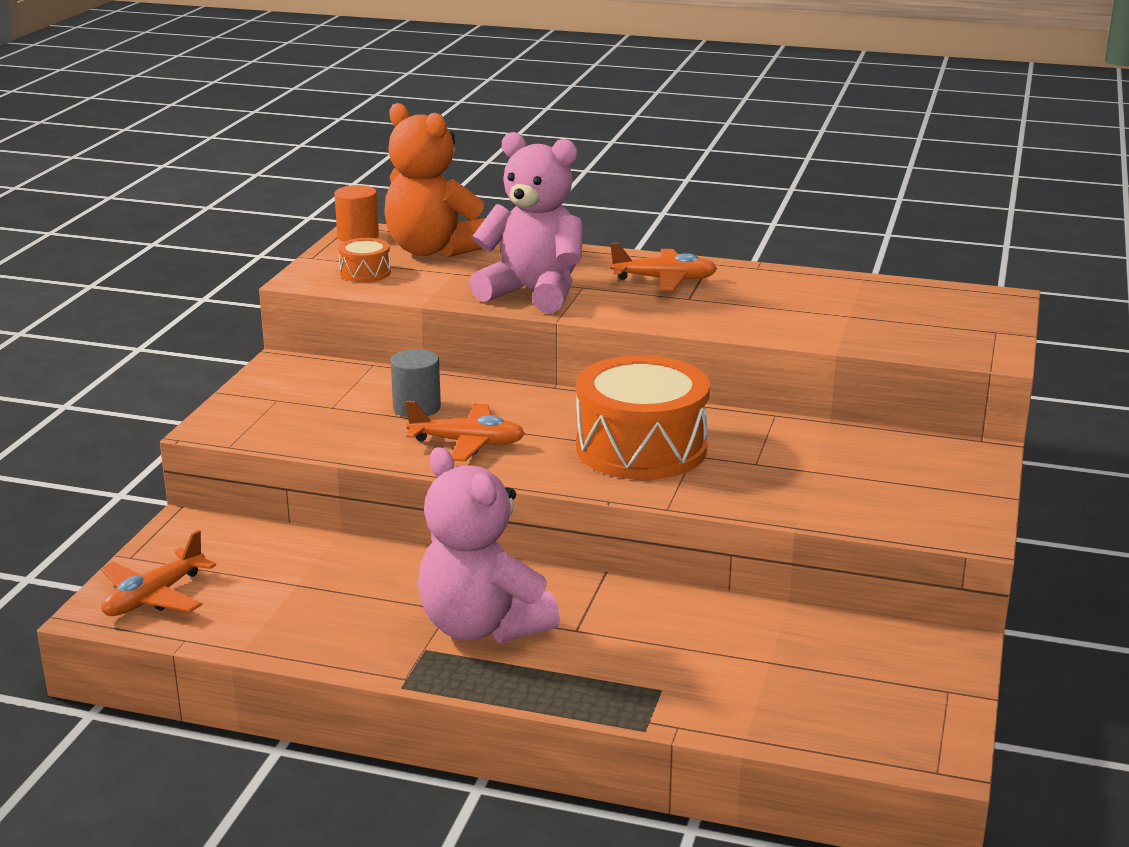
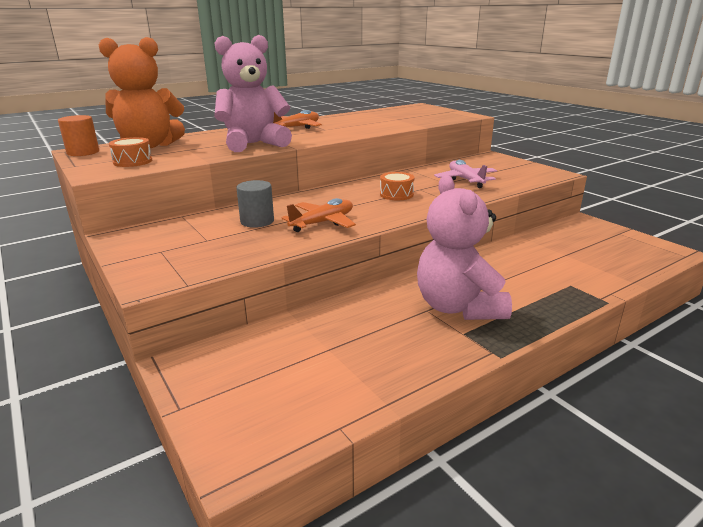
camera: 50 degrees left, 0 degrees up
orange plane [101,530,216,616] -> none
pink teddy bear [418,447,560,643] -> pink teddy bear turned 75 degrees clockwise [417,175,512,320]
orange drum [576,355,710,480] -> orange drum [380,172,415,200], size x0.44
none -> pink plane [434,160,497,188]

